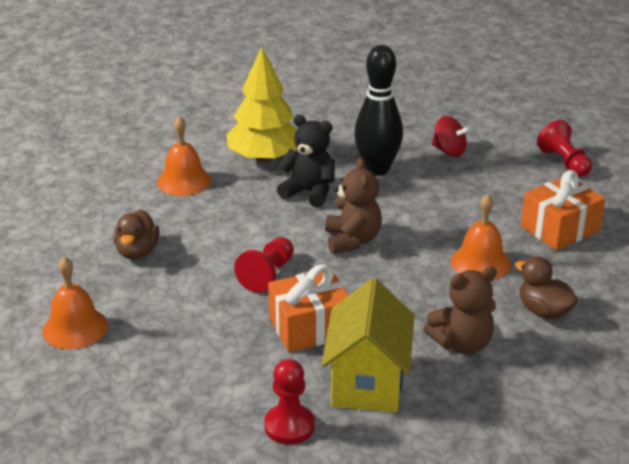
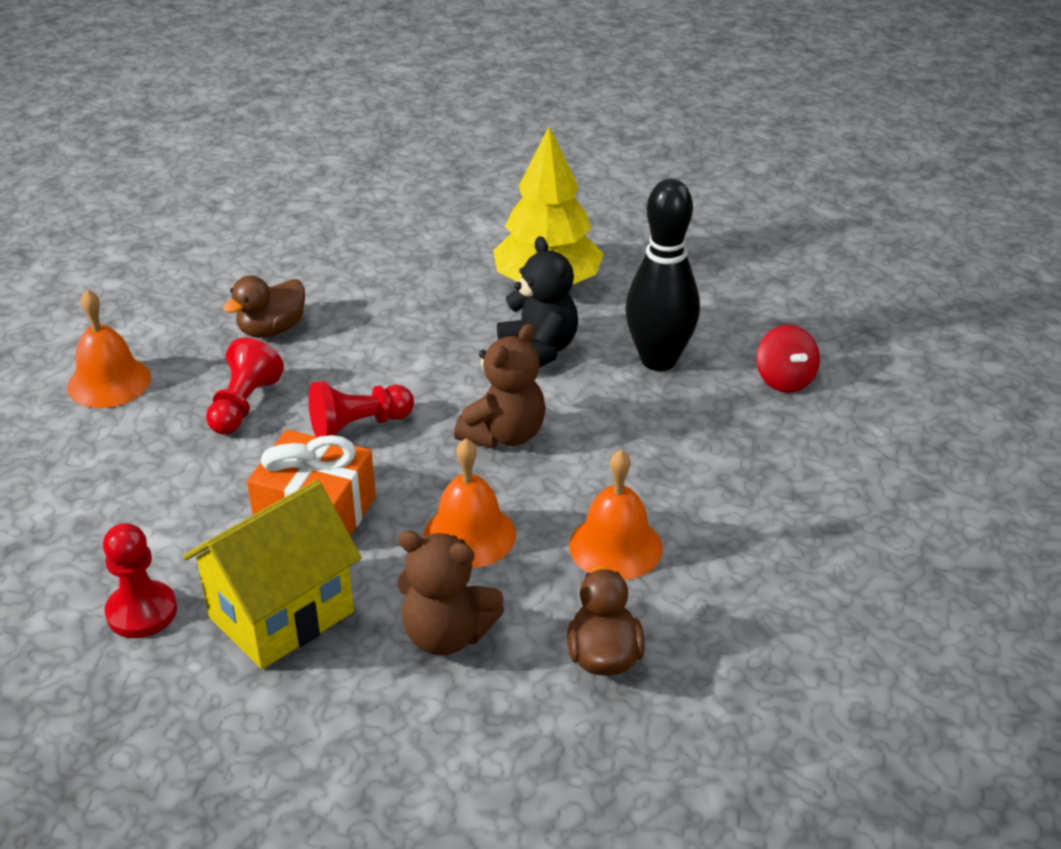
camera: 40 degrees right, 5 degrees up
orange bell [157,116,211,196] -> orange bell moved to [423,438,516,568]
orange gift [521,170,606,250] -> none
red pawn [537,120,592,177] -> red pawn moved to [206,338,284,435]

